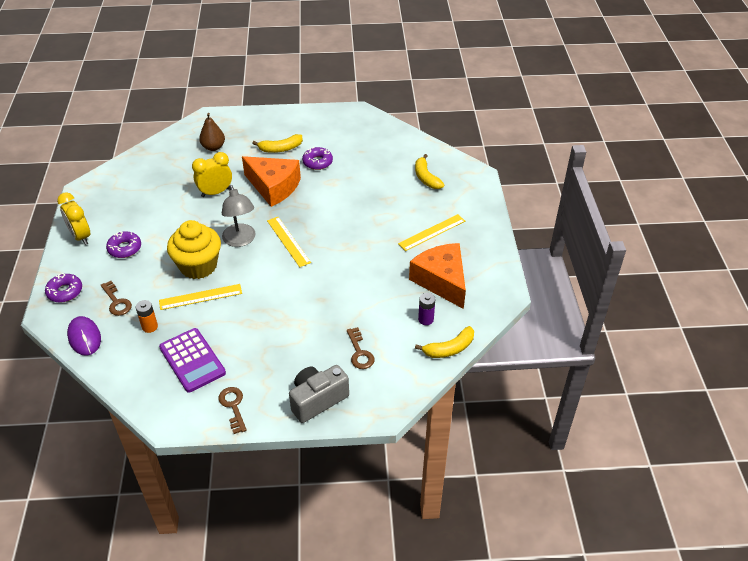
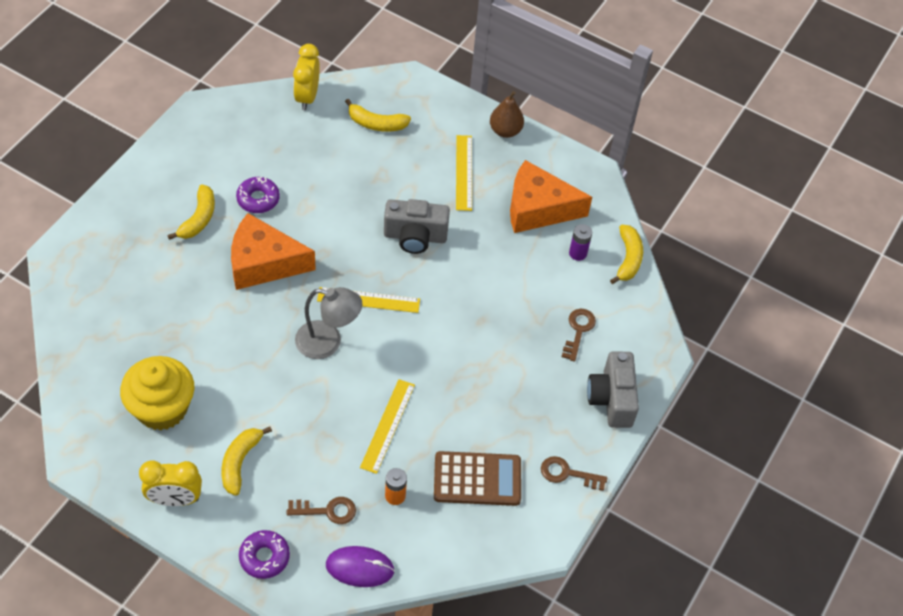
camera: 60 degrees left, 10 degrees up
purple donut [106,231,141,258] -> yellow banana [221,426,272,496]
purple calculator [159,328,226,393] -> brown calculator [434,451,521,506]
yellow cupcake [167,220,221,279] -> yellow cupcake moved to [120,356,194,431]
yellow clock [192,152,232,197] -> yellow clock moved to [293,44,320,110]
brown pear [199,113,225,151] -> brown pear moved to [490,91,524,138]
orange cheese [242,156,301,207] -> orange cheese turned 150 degrees counterclockwise [231,213,316,290]
brown key [347,327,374,369] -> brown key turned 90 degrees counterclockwise [562,309,596,362]
none -> grey camera [384,199,450,254]

